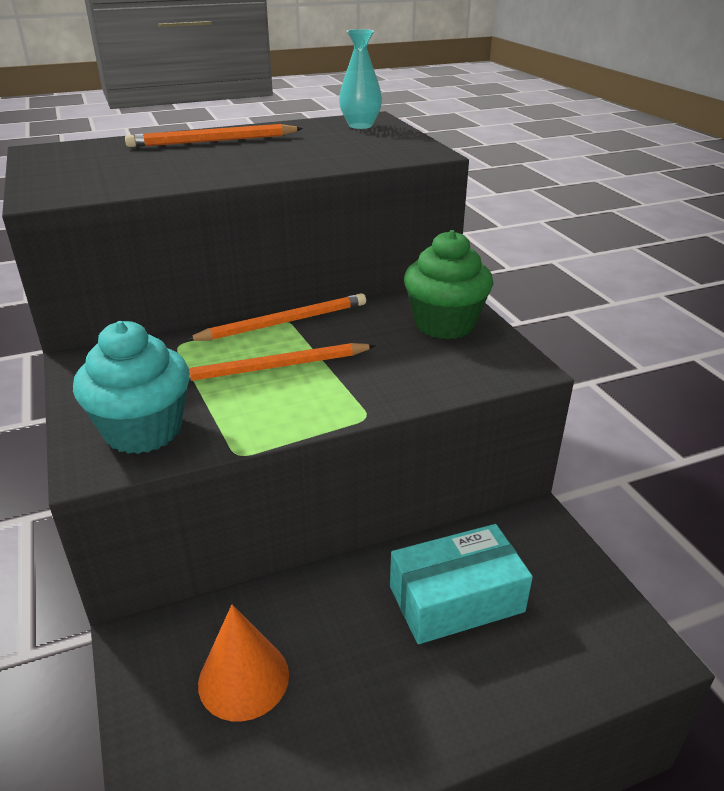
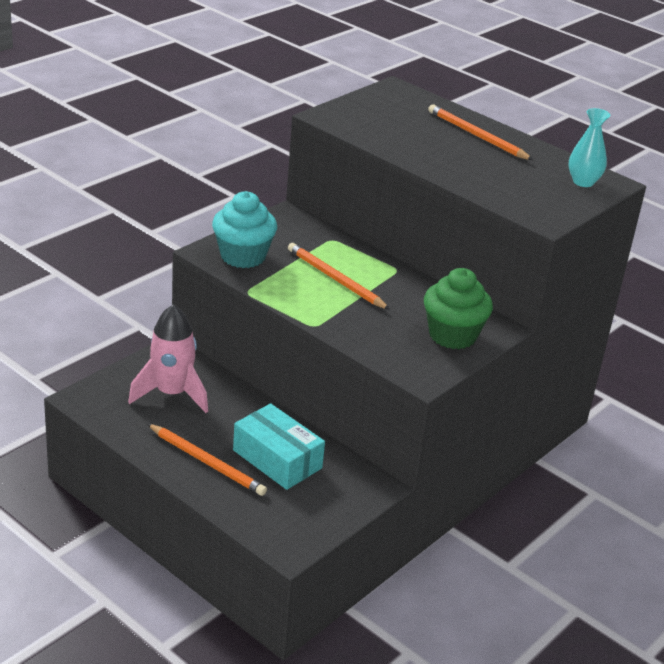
camera: 60 degrees right, 0 degrees up
orange pencil [186,293,366,341] -> orange pencil moved to [148,424,267,496]
orange cone [198,605,289,722] -> pink rocket [128,304,208,413]

